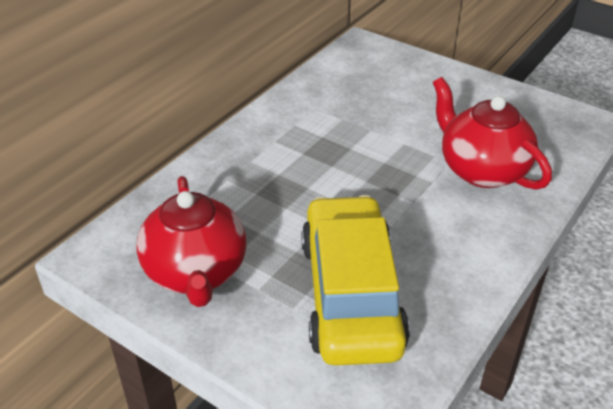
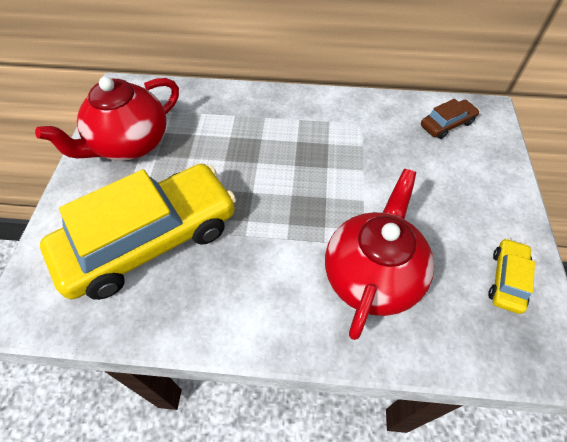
camera: 60 degrees right, 15 degrees up
none -> brown car [421,99,479,139]
none -> yellow car [488,238,535,314]

